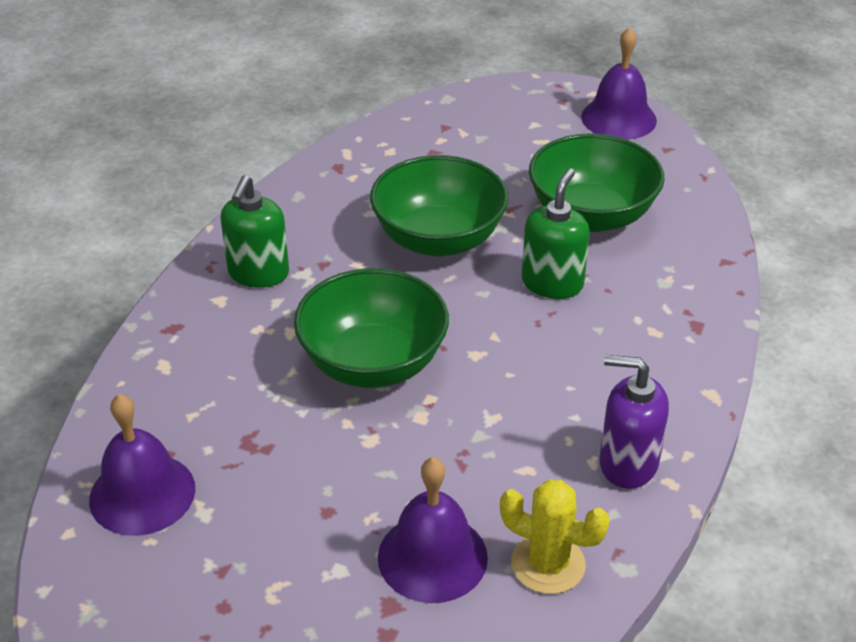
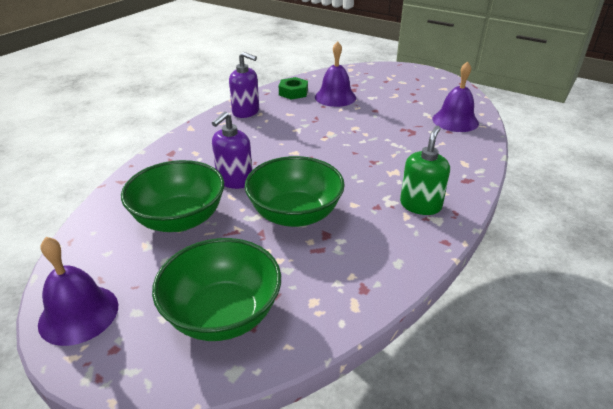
camera: 170 degrees left, 5 degrees down
green bowl [294,268,449,388] -> green bowl moved to [152,238,281,341]
yellow cactus [500,479,610,594] -> green nut [279,77,308,100]
green soap dispenser [522,168,590,299] -> purple soap dispenser [212,112,252,189]

